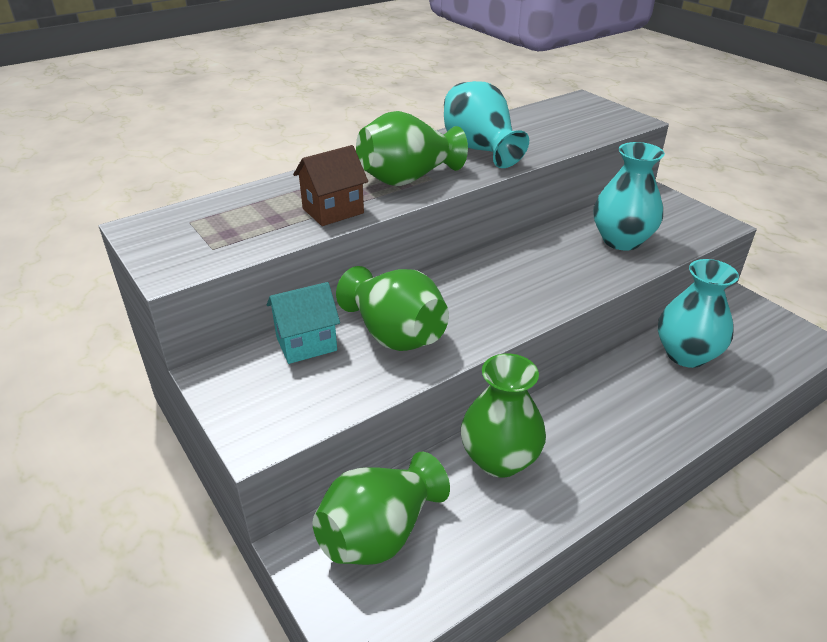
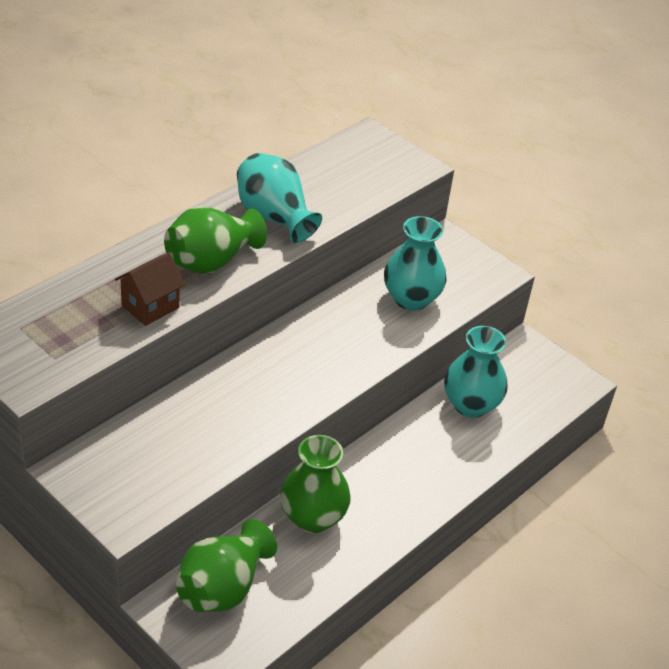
camera: 15 degrees left, 5 degrees up
turquoise house [267,282,340,364] -> none
green vase [336,266,449,351] -> none

